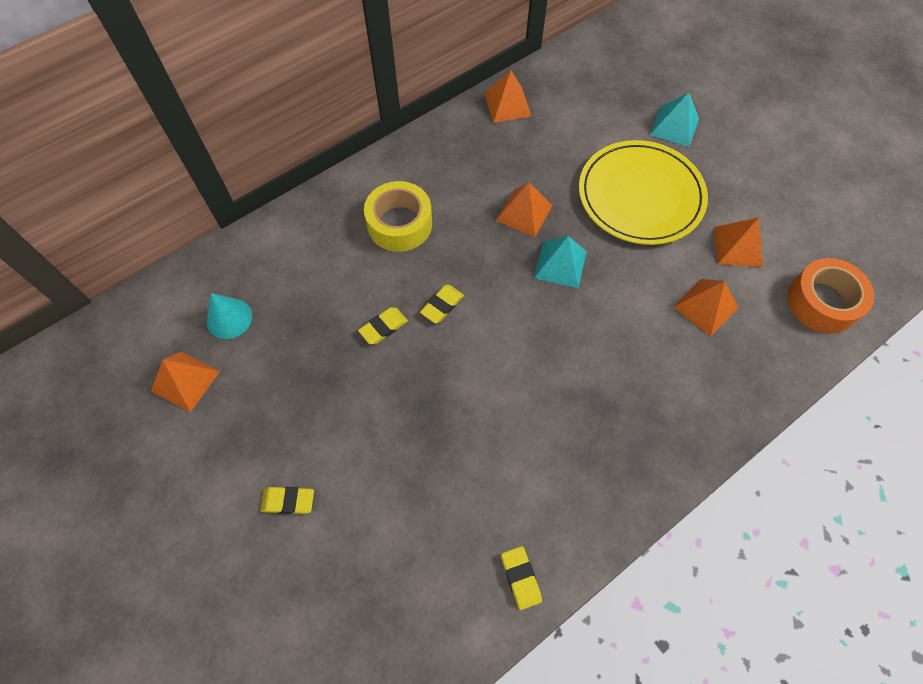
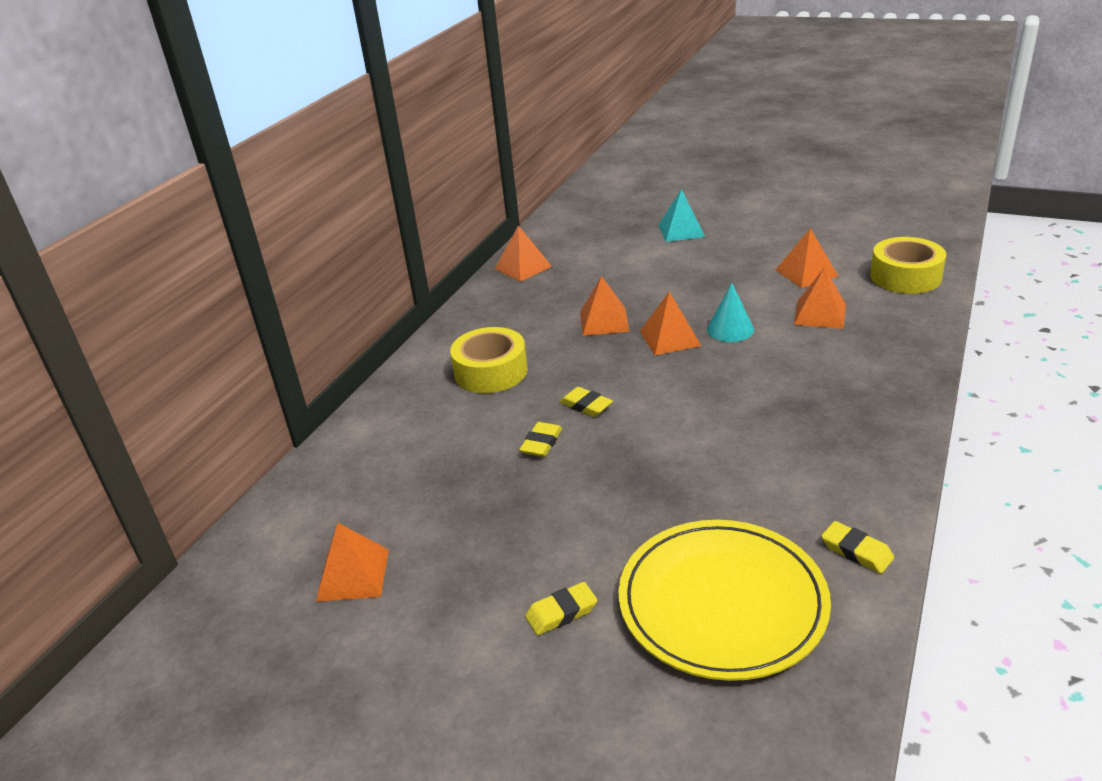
camera: 25 degrees left, 30 degrees down
turquoise cone [207,293,252,339] -> turquoise cone moved to [707,283,754,342]
yellow eraser [420,285,464,323] -> yellow eraser turned 60 degrees counterclockwise [560,387,613,417]
turquoise pyramid [534,236,587,288] -> orange pyramid [640,291,701,355]
yellow plate [579,140,708,245] -> yellow plate moved to [618,520,831,681]
orange tape [787,258,874,334] -> yellow tape [870,237,946,294]

